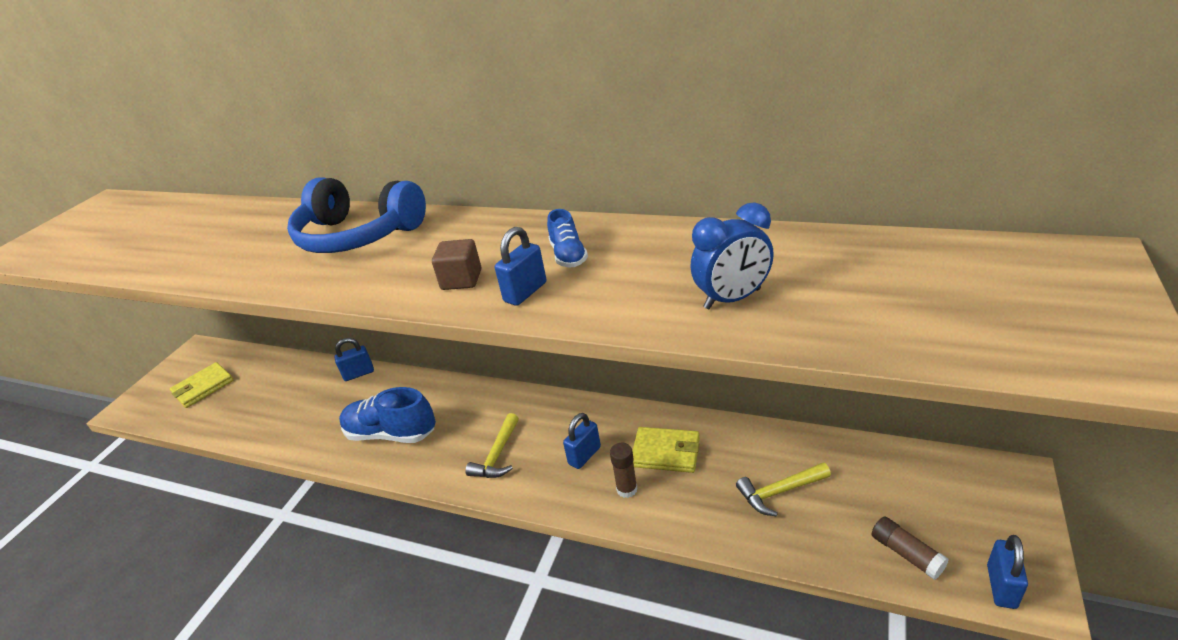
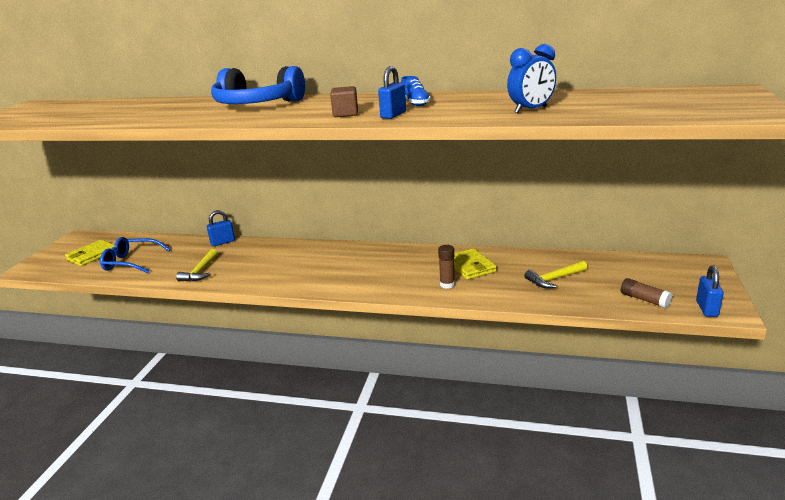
camera: 10 degrees left, 10 degrees down
blue shoe [339,387,436,443] -> none
yellow hammer [465,413,519,478] -> yellow hammer moved to [176,249,218,281]
blue padlock [563,413,601,469] -> none
yellow wallet [633,427,700,473] -> yellow wallet turned 60 degrees clockwise [454,248,497,280]
none -> blue glasses [100,237,171,273]

